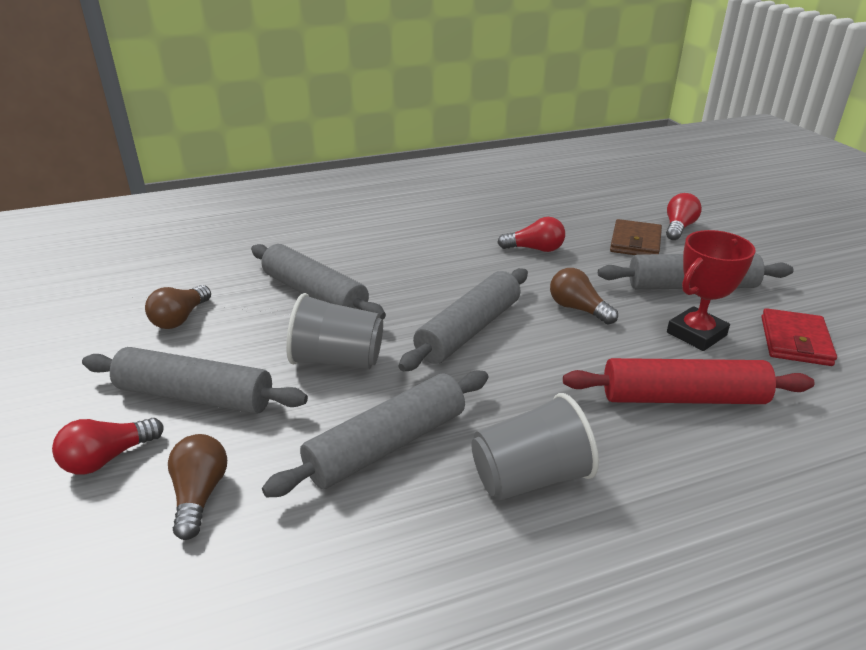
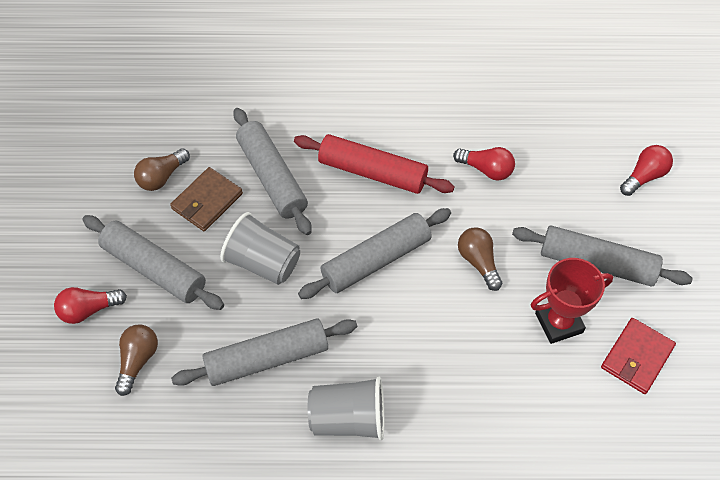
camera: 20 degrees right, 25 degrees up
red rolling pin [563,358,815,404] -> red rolling pin moved to [294,134,455,194]
brown wallet [610,219,662,255] -> brown wallet moved to [170,167,243,231]

